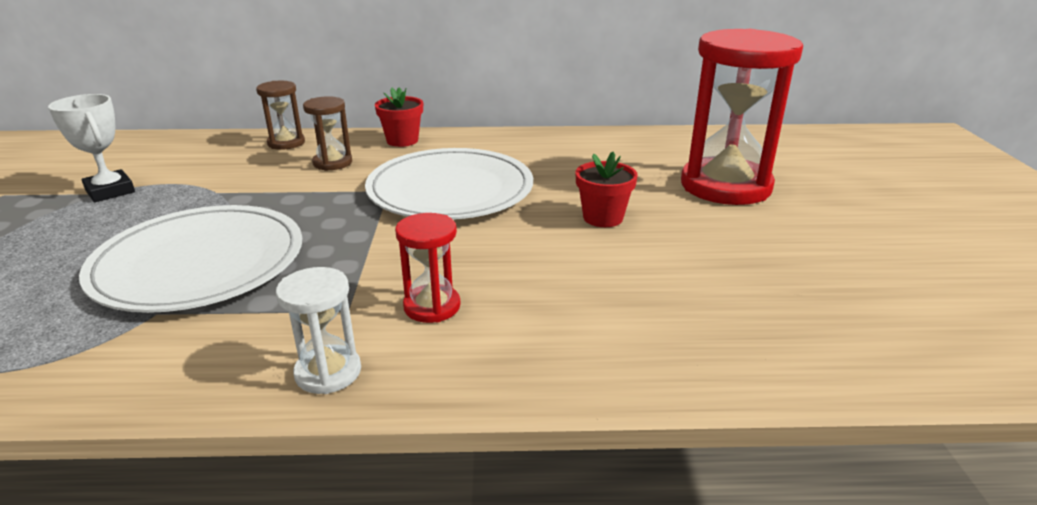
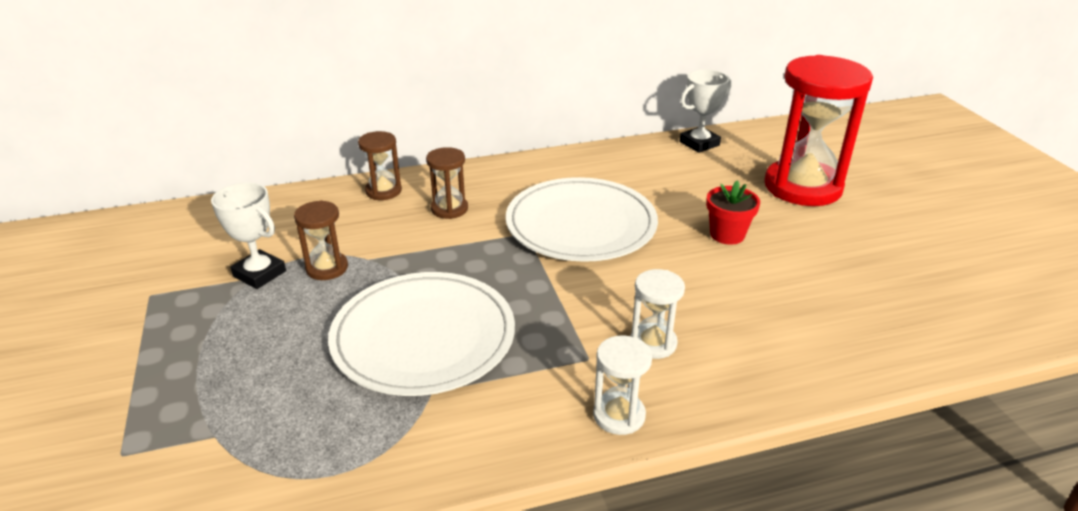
camera: 15 degrees left, 5 degrees up
red flower pot [375,87,423,147] -> none
red hourglass [395,213,461,323] -> white hourglass [630,269,685,359]
none -> brown hourglass [294,200,348,280]
none -> white trophy [680,69,731,153]

